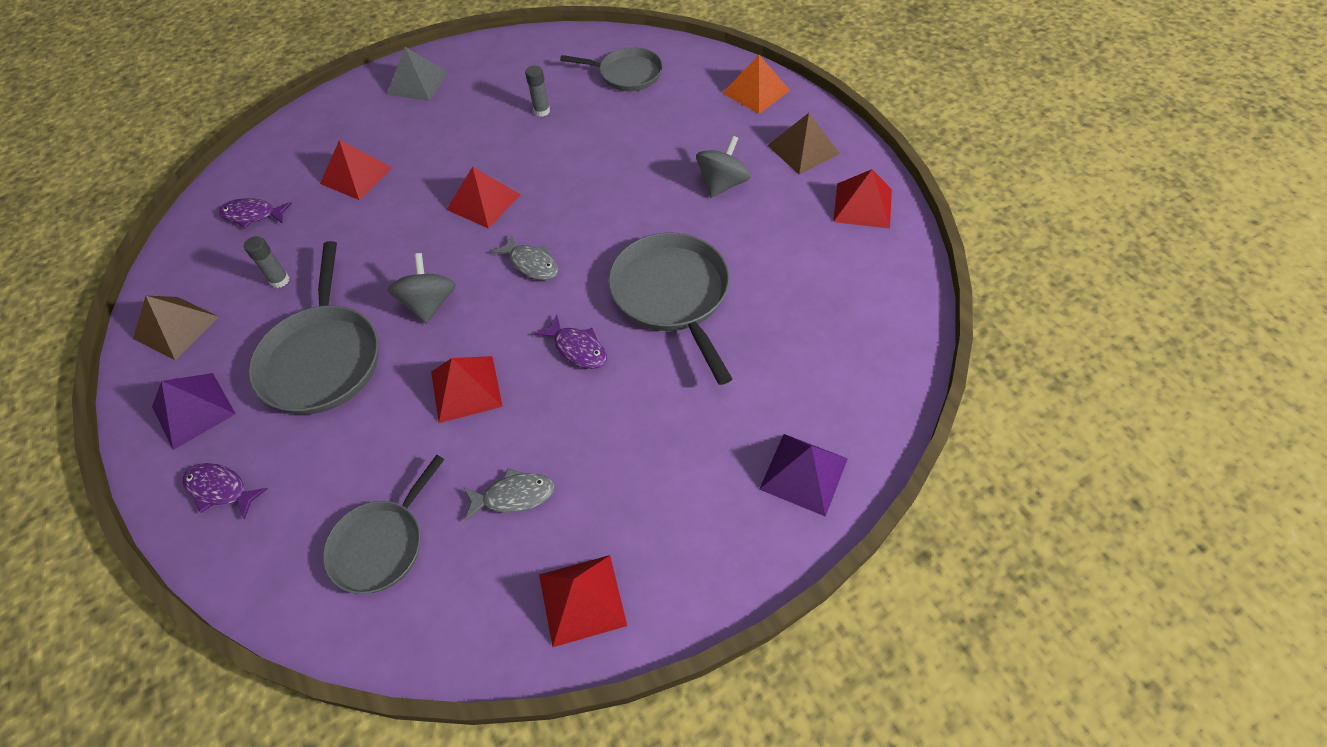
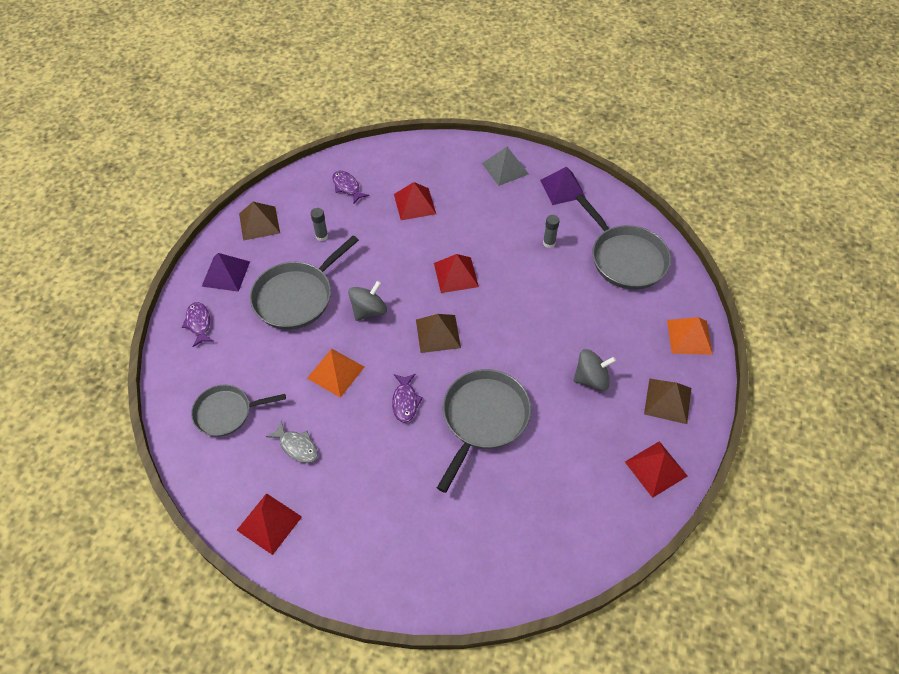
camera: 45 degrees right, 0 degrees up
red pyramid [431,356,503,423] -> orange pyramid [307,349,364,398]
grey fish [492,235,558,280] -> brown pyramid [416,314,461,353]
grey pan [560,47,663,91] -> grey pan [576,194,671,290], size x1.53
purple pyramid [759,434,848,517] -> purple pyramid moved to [540,166,586,205]

